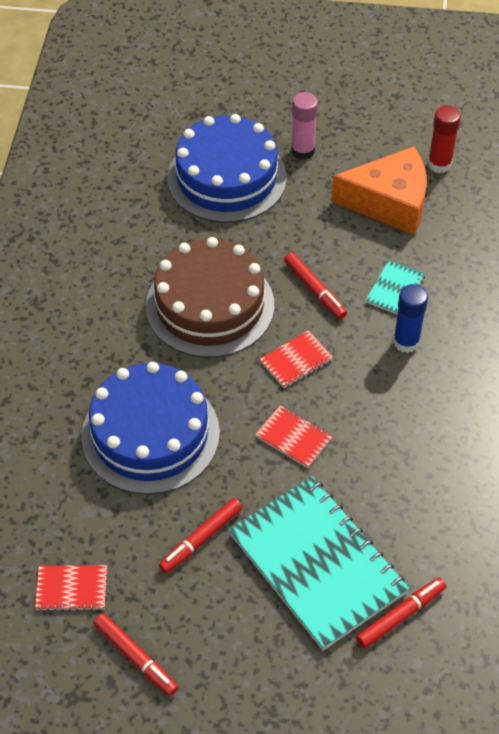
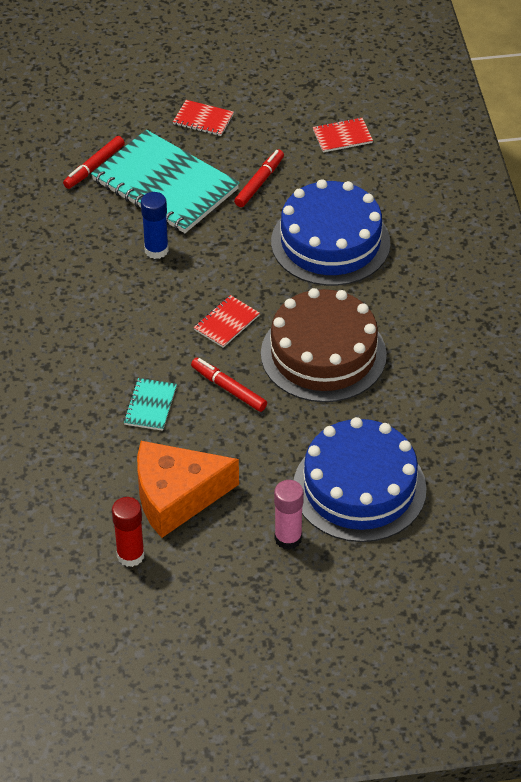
camera: 165 degrees right, 5 degrees down
red marker [93,613,178,696] -> none
red notebook [255,406,332,468] -> red notebook moved to [173,100,234,136]
blue glue stick [393,284,428,353] -> blue glue stick moved to [141,192,169,259]

